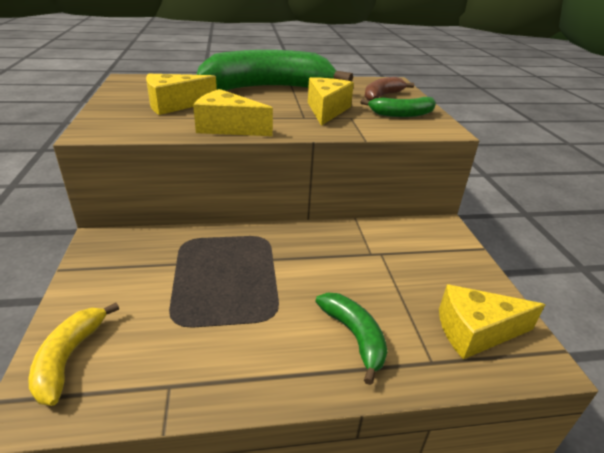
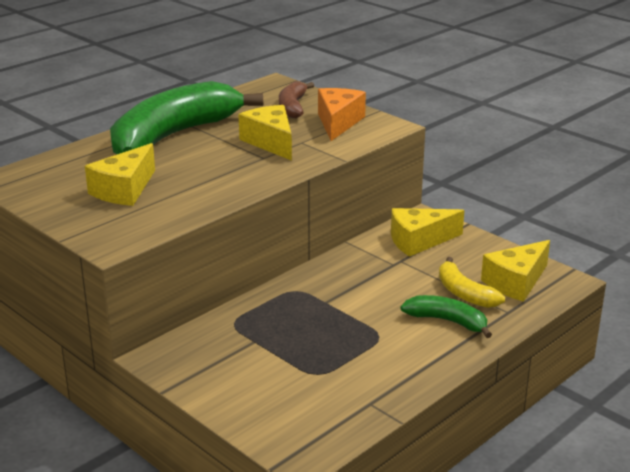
camera: 35 degrees left, 5 degrees down
yellow banana [29,302,119,406] -> yellow banana moved to [439,257,505,308]
yellow cheese [193,89,273,136] -> yellow cheese moved to [391,208,464,257]
green banana [360,97,436,117] -> orange cheese [318,88,366,141]

